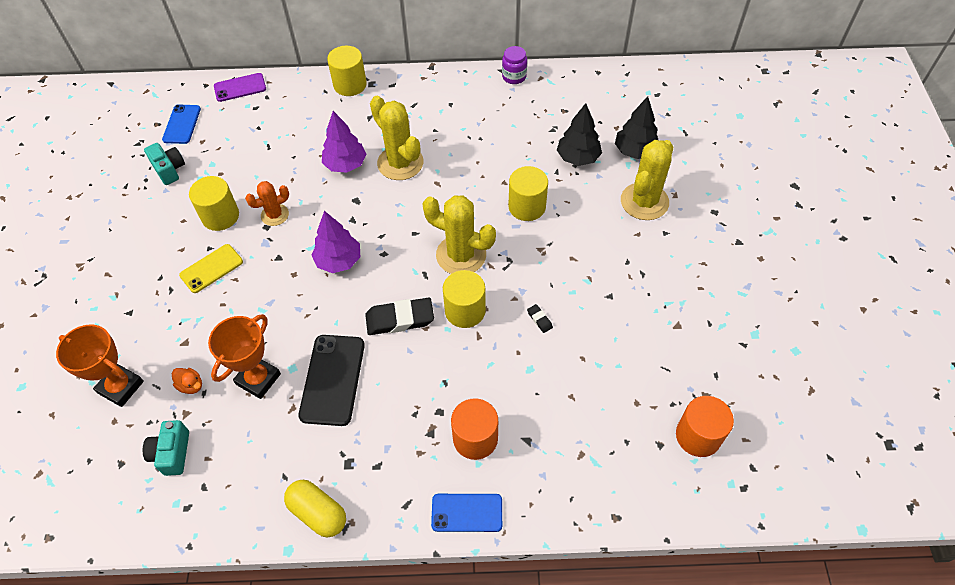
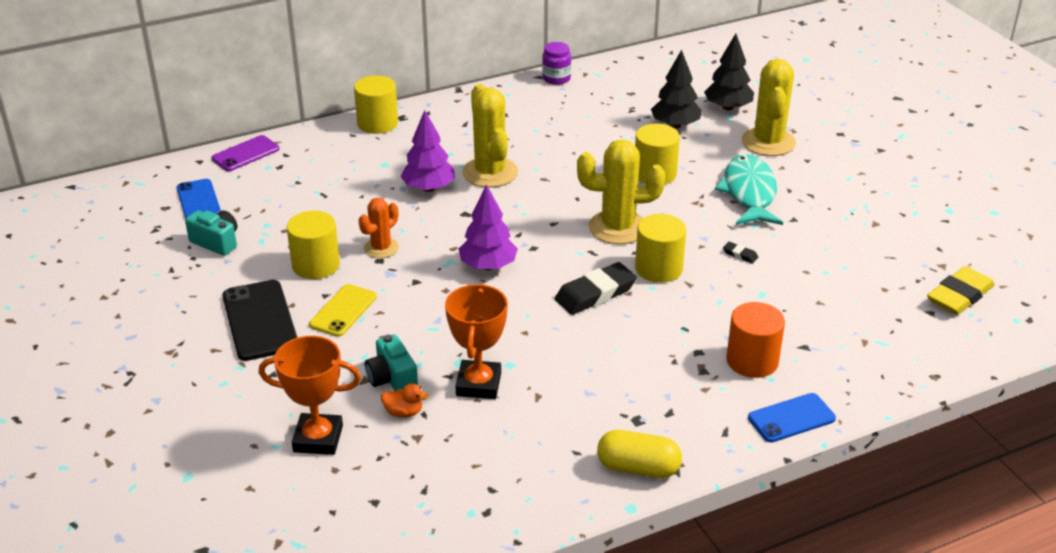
camera: 25 degrees left, 20 degrees down
turquoise camera [143,420,189,476] -> turquoise camera moved to [365,334,418,391]
black phone [298,335,365,426] -> black phone moved to [222,280,297,361]
yellow cactus [370,96,423,180] -> yellow cactus turned 45 degrees clockwise [462,84,518,188]
orange cylinder [676,396,734,457] -> yellow eraser [927,266,995,315]
none -> turquoise fish [715,154,783,225]

